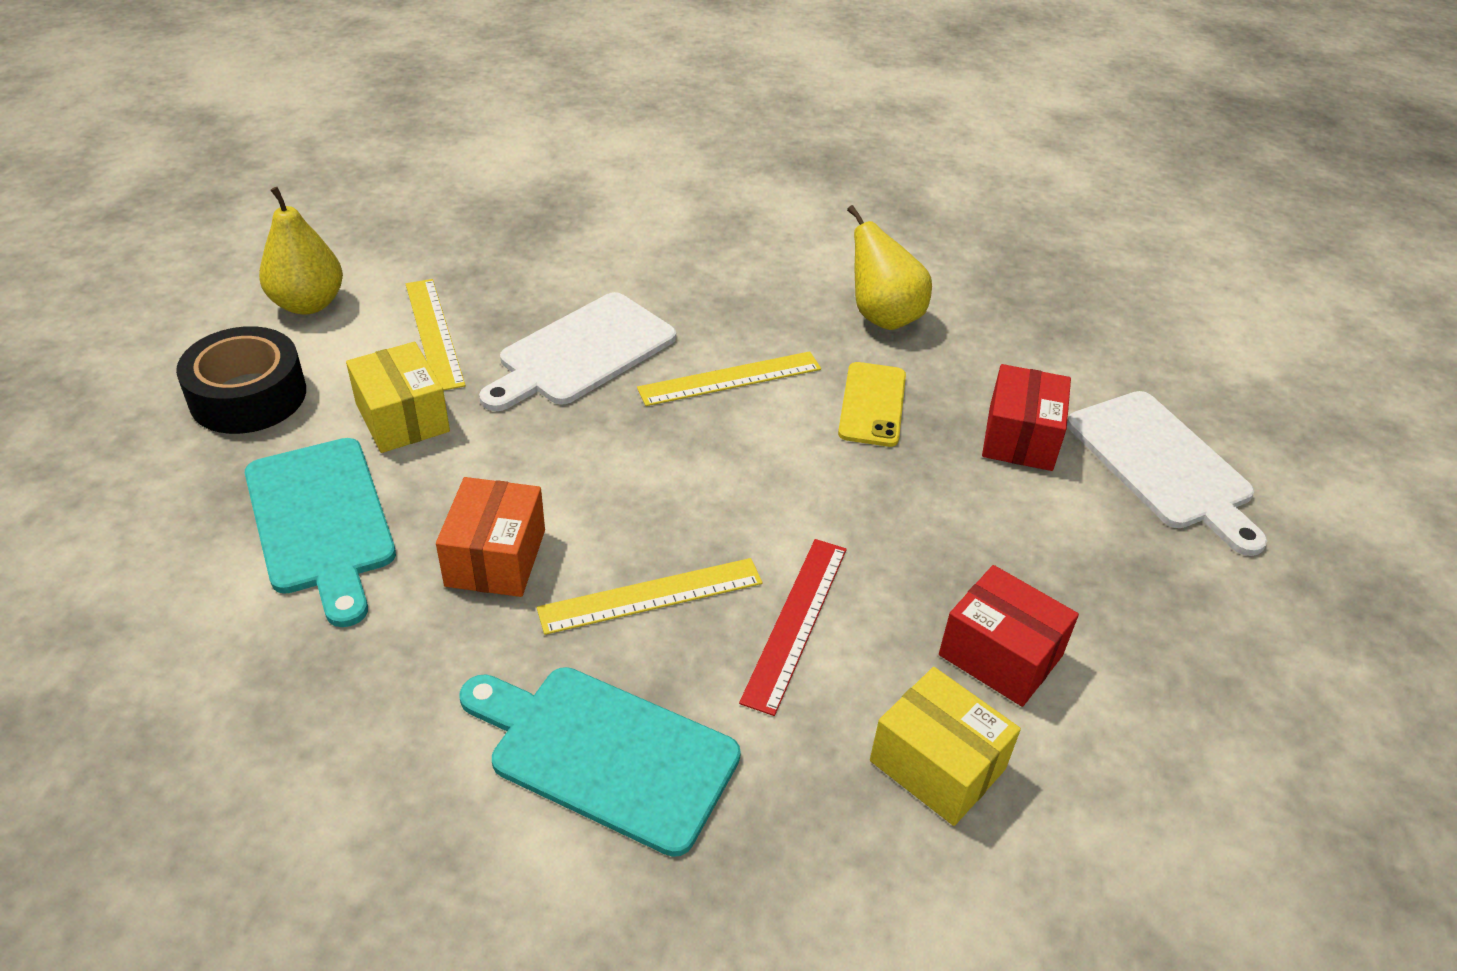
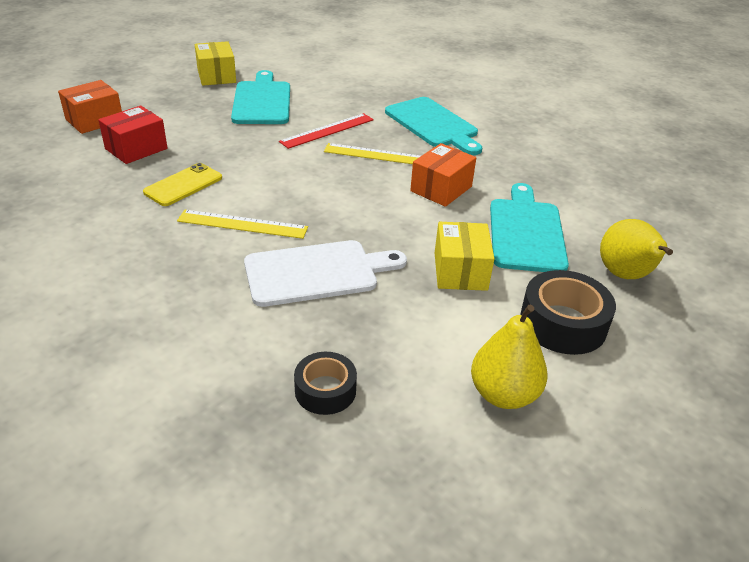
camera: 150 degrees left, 5 degrees down
yellow ruler [406,279,466,391] -> none
yellow pear [847,205,932,330] -> yellow pear moved to [600,219,673,279]
yellow box [870,667,1021,826] -> yellow box moved to [195,41,236,86]
red box [939,565,1079,707] -> turquoise cutting board [231,70,290,124]
white cutting board [1067,391,1267,556] -> orange box [58,80,122,134]
none -> black tape [294,352,357,415]

